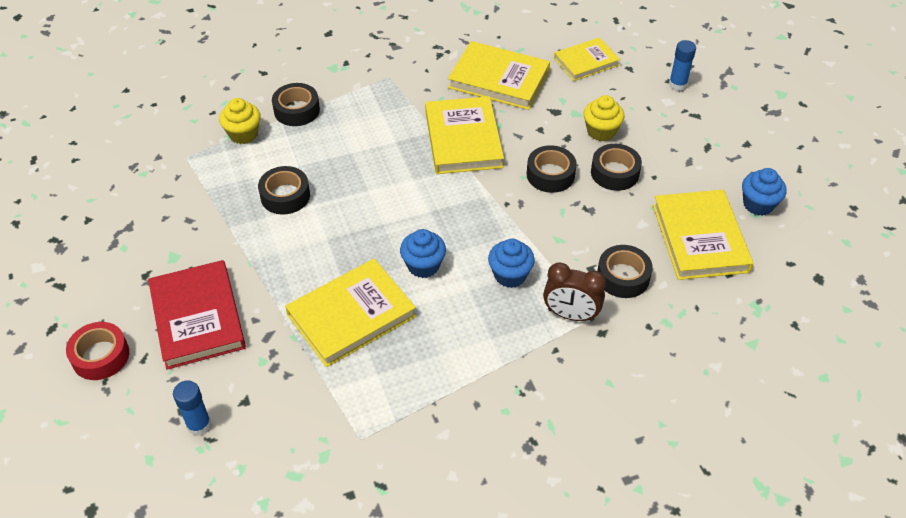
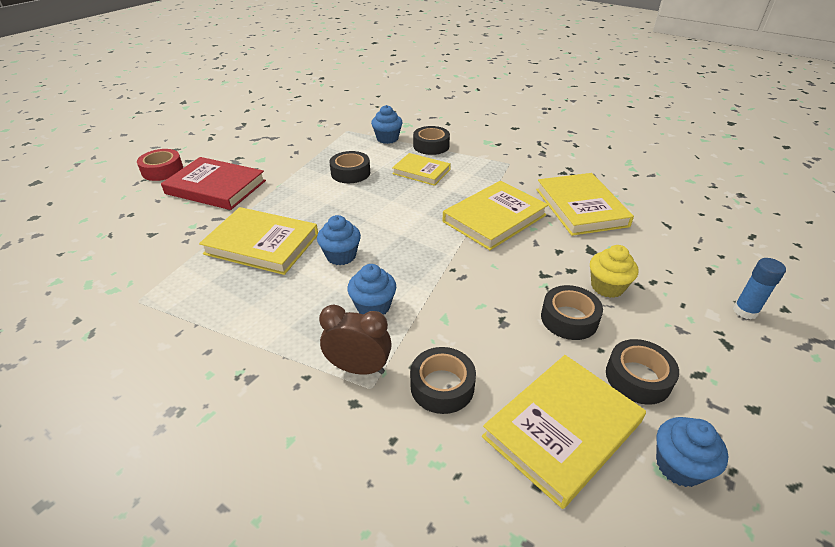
camera: 55 degrees right, 10 degrees down
red book [148,260,246,370] -> red book turned 75 degrees clockwise [161,157,266,210]
blue glue stick [173,380,211,436] -> none
yellow cupcake [219,98,261,144] -> blue cupcake [371,105,403,144]
black tape [527,145,577,193] -> black tape moved to [606,339,679,405]
brown clock [543,263,606,321] -> brown clock turned 120 degrees clockwise [319,304,392,375]
yellow book [554,37,620,81] -> yellow book moved to [392,153,451,186]

